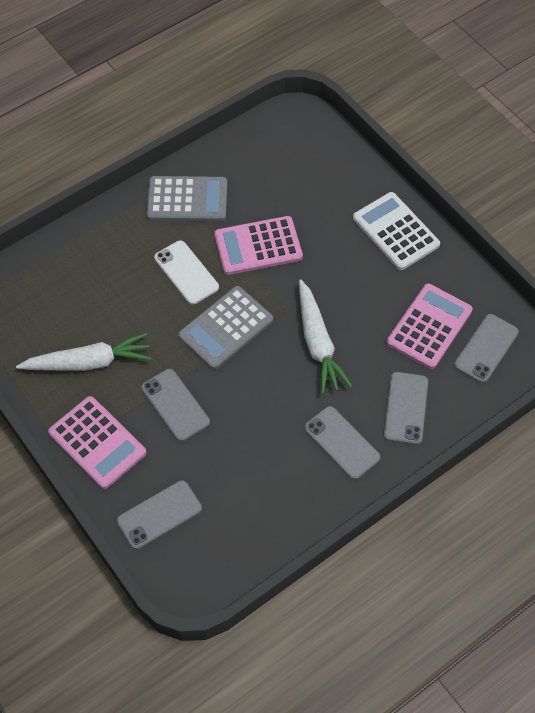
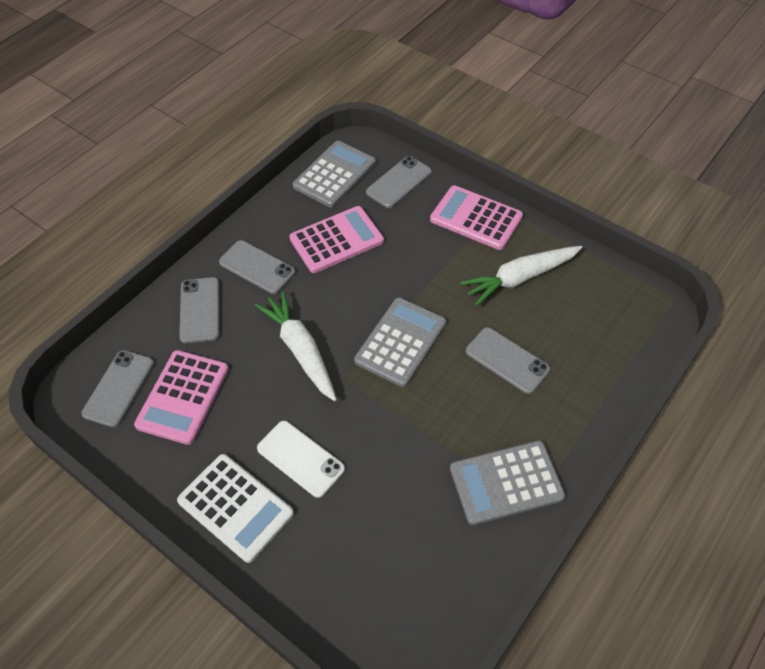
camera: 165 degrees right, 5 degrees down
grey phone [141,369,210,441] -> grey phone moved to [466,327,550,394]
white phone [154,240,219,305] -> white phone moved to [257,421,345,498]
pink calculator [214,216,303,275] -> pink calculator moved to [289,206,384,273]
none -> grey calculator [293,141,376,208]

